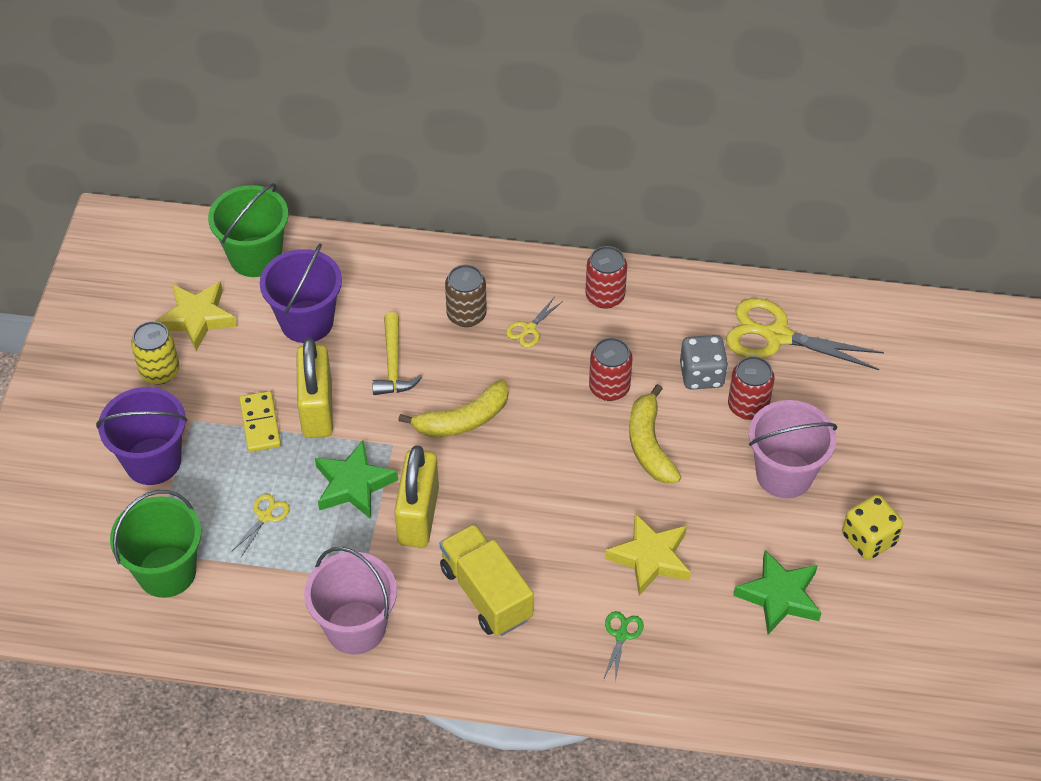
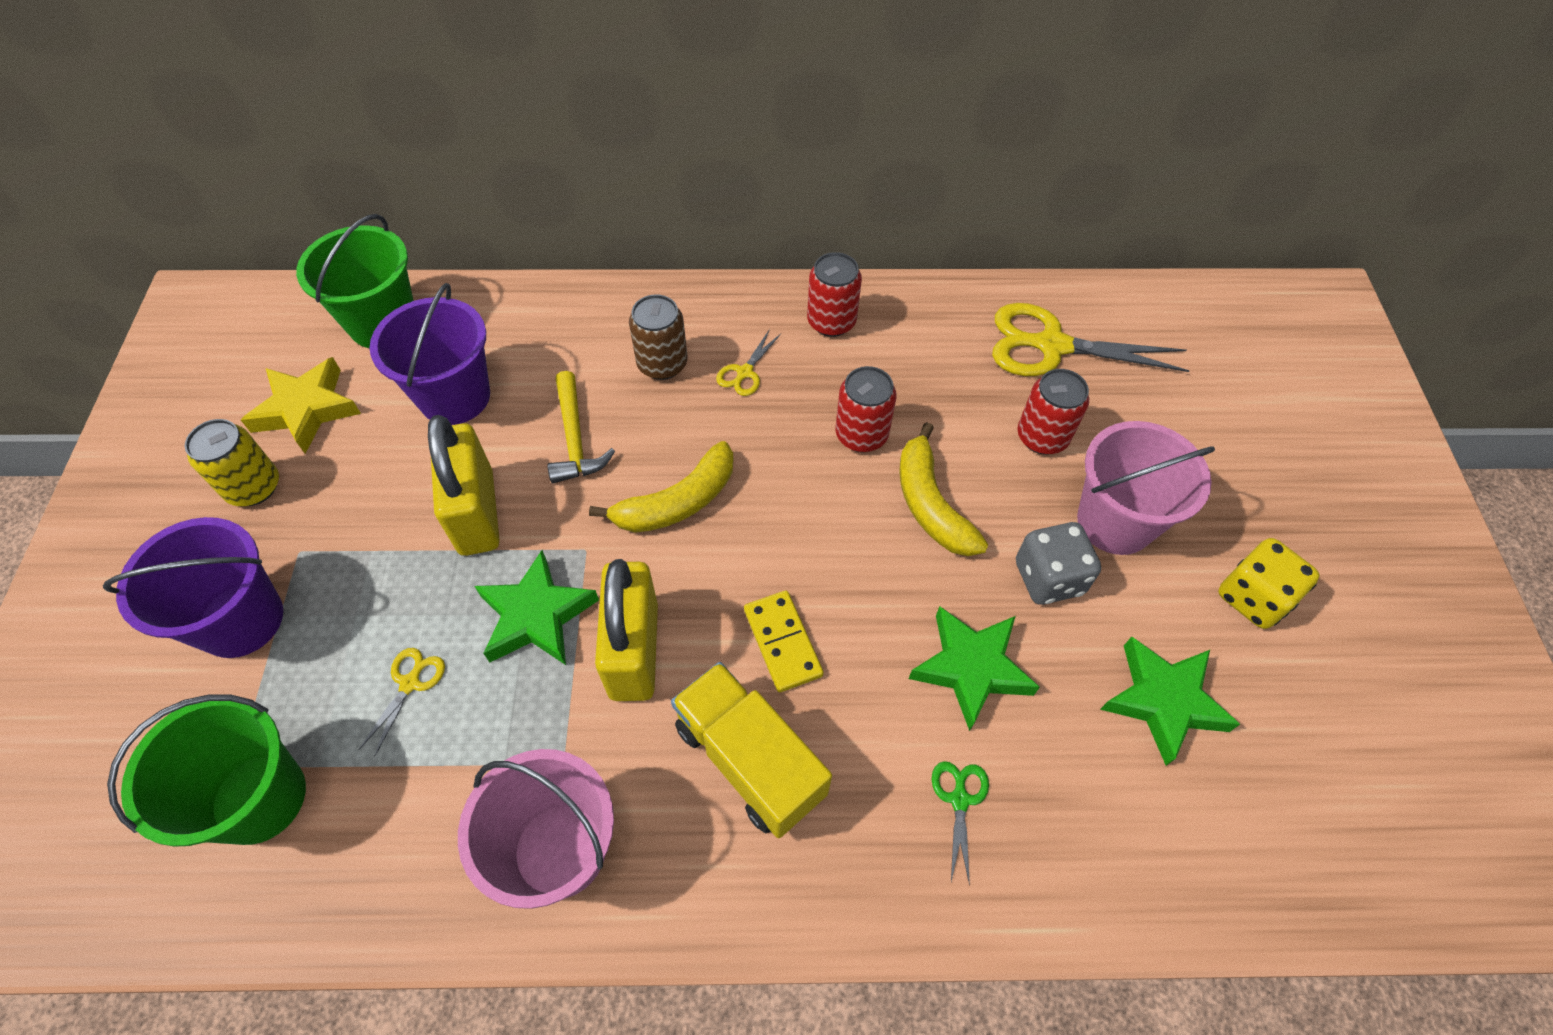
camera: 10 degrees left, 5 degrees up
yellow domino [239,391,281,452] -> yellow domino moved to [744,591,824,692]
yellow star [605,513,691,596] -> green star [909,606,1040,731]
grey dice [680,335,728,390] -> grey dice moved to [1016,522,1101,605]

